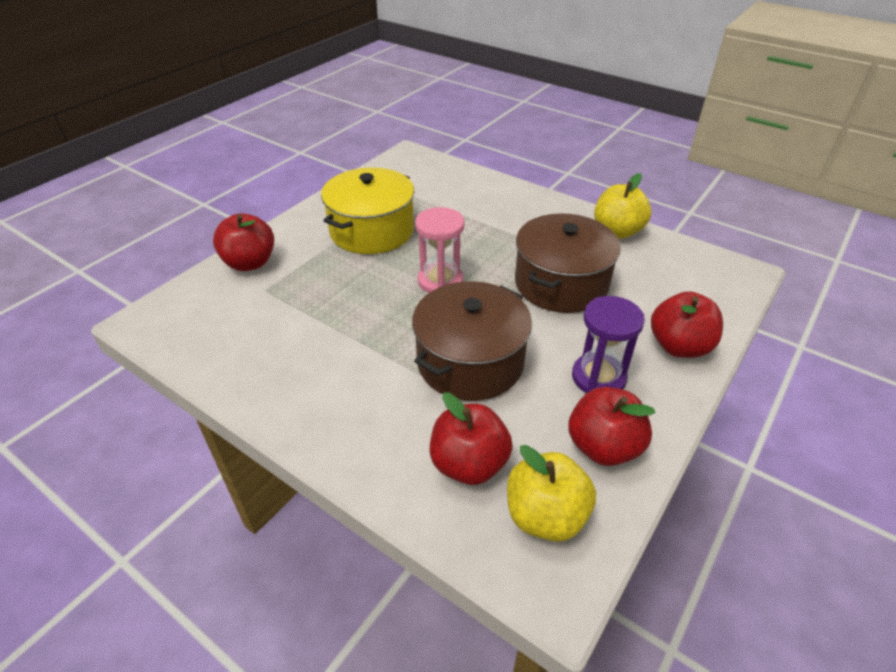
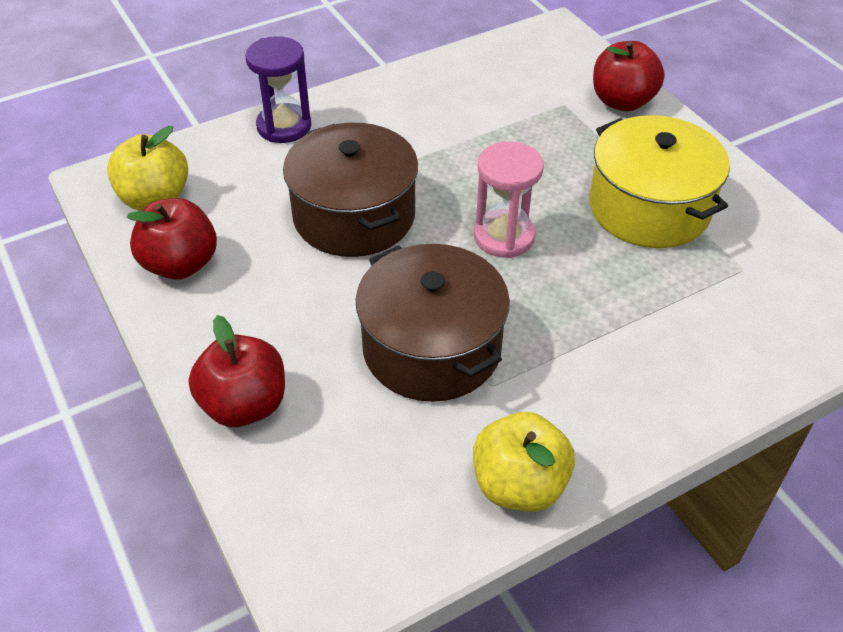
camera: 115 degrees right, 5 degrees up
red apple [430,392,513,485] -> none
purple hourglass [572,296,645,393] -> purple hourglass moved to [245,36,311,143]

